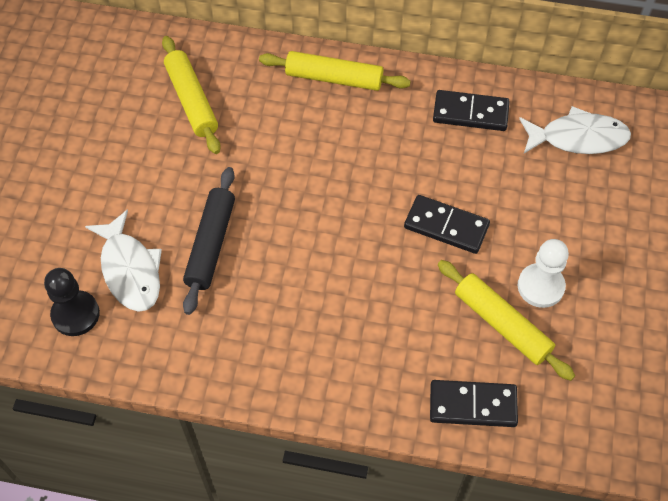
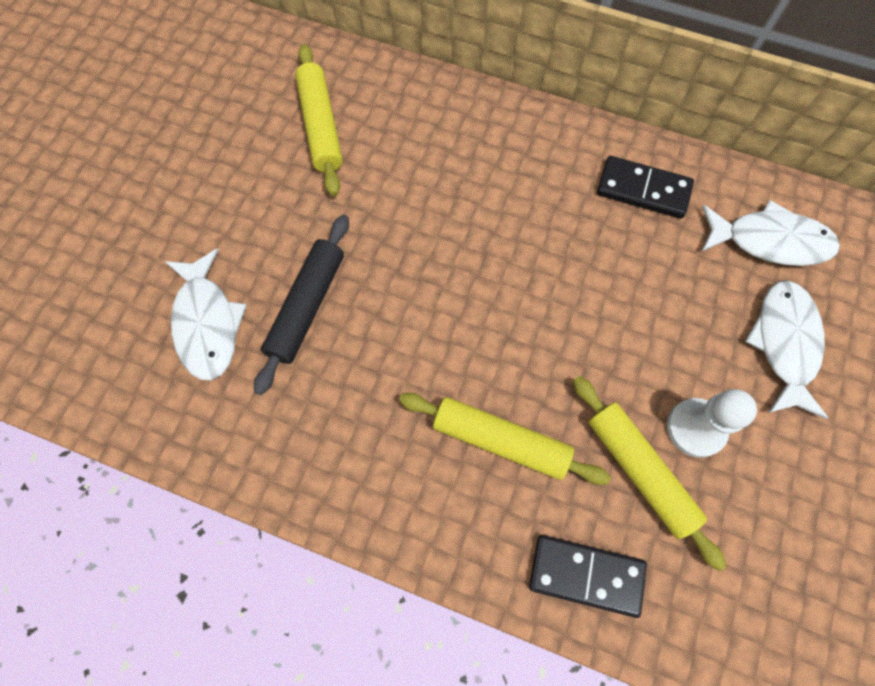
camera: 10 degrees right, 10 degrees up
black pawn [44,268,100,336] -> none
yellow rolling pin [259,51,411,91] -> yellow rolling pin moved to [399,393,611,485]
black domino [404,195,490,254] -> none
none -> white fish [745,280,828,419]

